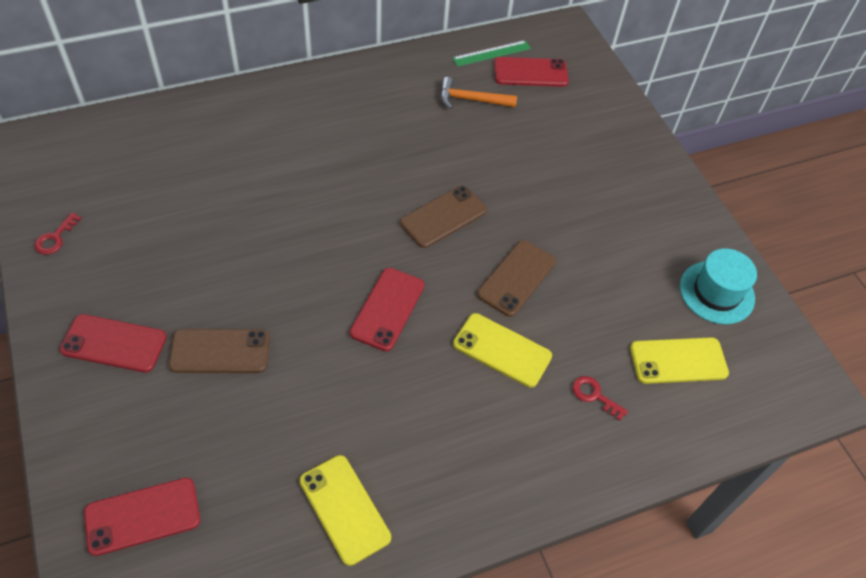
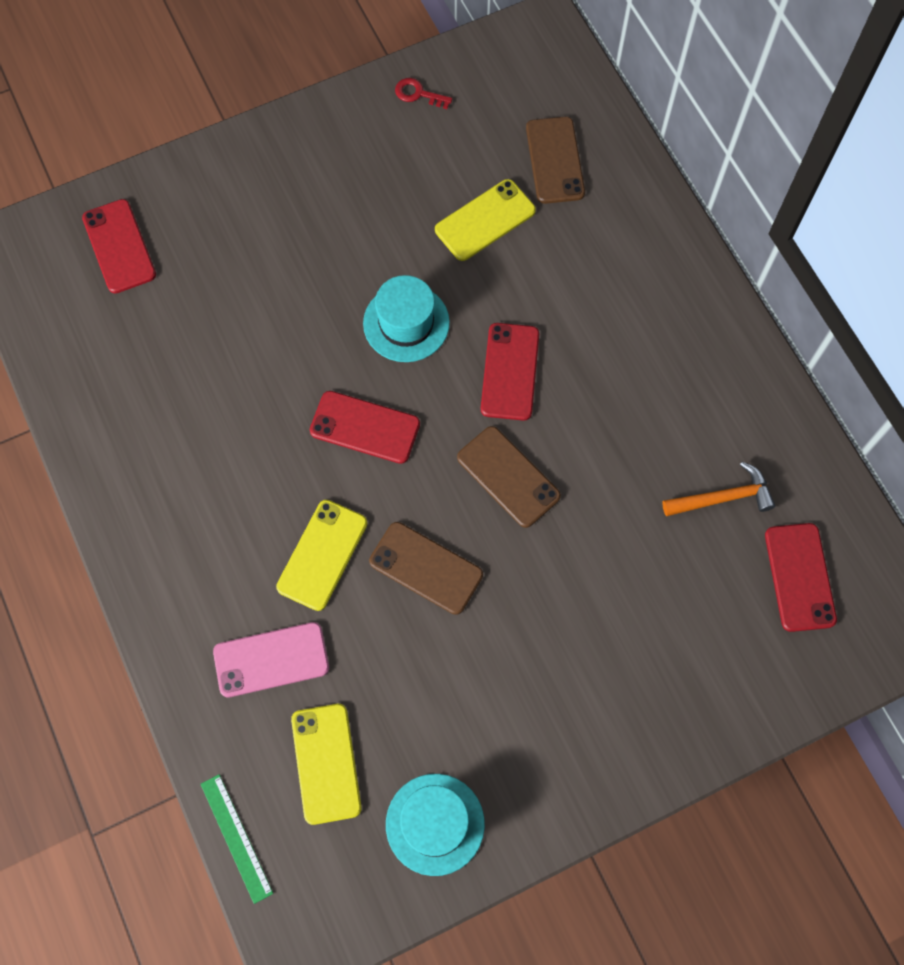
camera: 90 degrees right, 15 degrees up
red phone [60,314,167,373] -> red phone moved to [481,323,539,421]
brown phone [169,329,270,373] -> brown phone moved to [526,117,585,204]
yellow phone [300,455,391,566] -> yellow phone moved to [435,179,536,261]
orange hammer [440,77,517,109] -> orange hammer turned 75 degrees clockwise [662,462,775,516]
green ruler [452,40,531,66] -> green ruler moved to [200,774,273,904]
red key [572,376,628,421] -> pink phone [213,622,329,697]
none -> turquoise hat [363,275,450,362]

